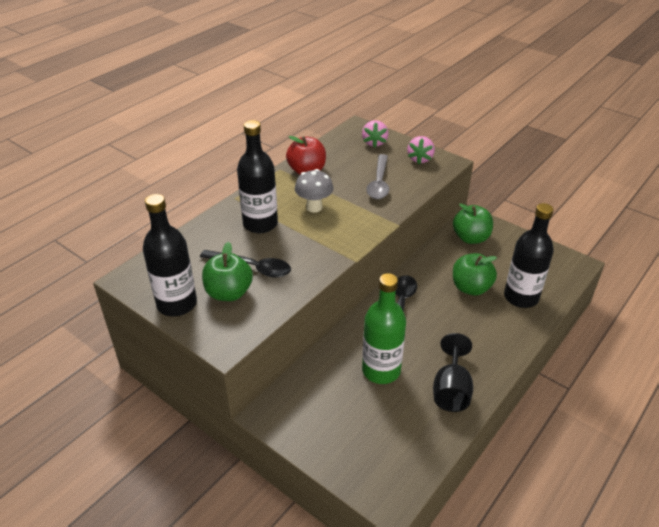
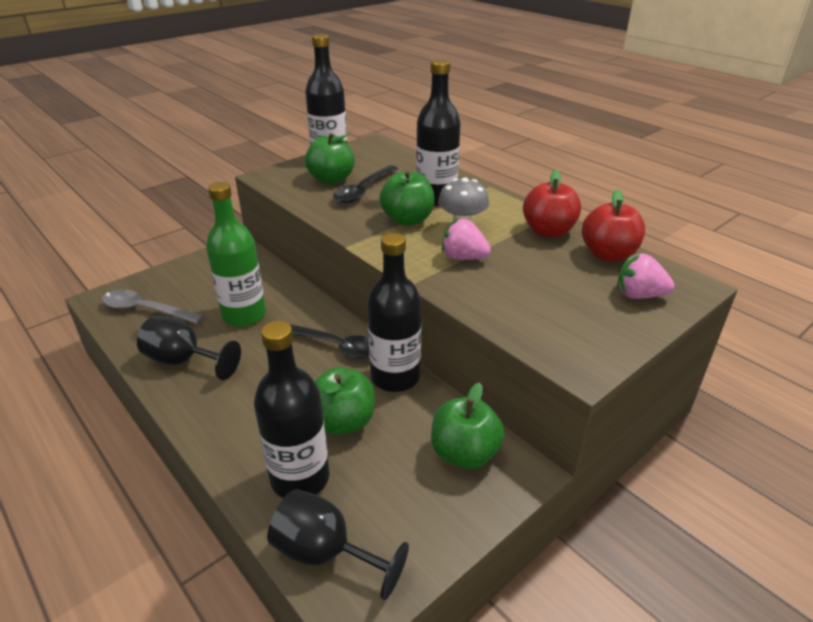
camera: 100 degrees right, 5 degrees down
grey spoon [366,154,389,199] -> grey spoon moved to [102,290,204,324]
pink strawberry [407,136,435,164] -> pink strawberry moved to [442,219,491,260]
none -> black goblet [267,489,409,600]
none -> black bottle [367,233,421,392]
none -> green apple [379,170,435,226]
none -> red apple [582,189,645,262]

